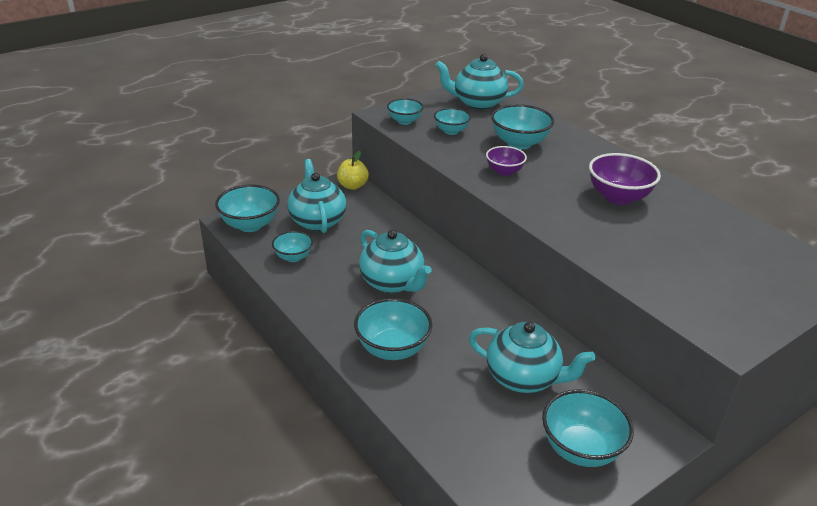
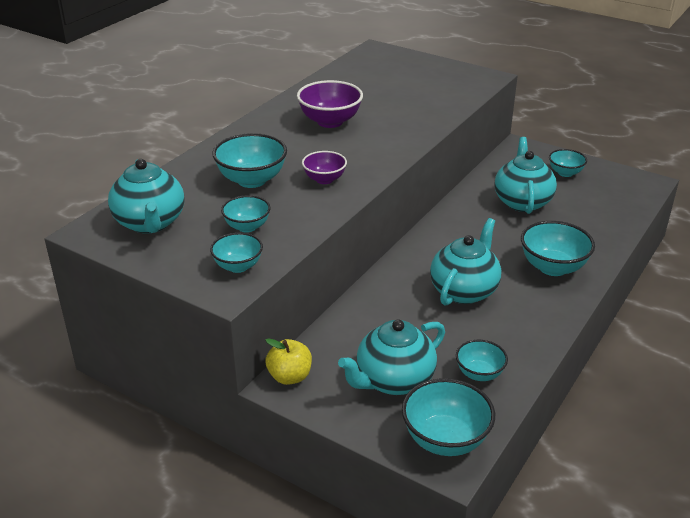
camera: 110 degrees left, 0 degrees up
turquoise bowl [542,389,634,467] -> turquoise bowl [549,149,587,177], size x0.61

